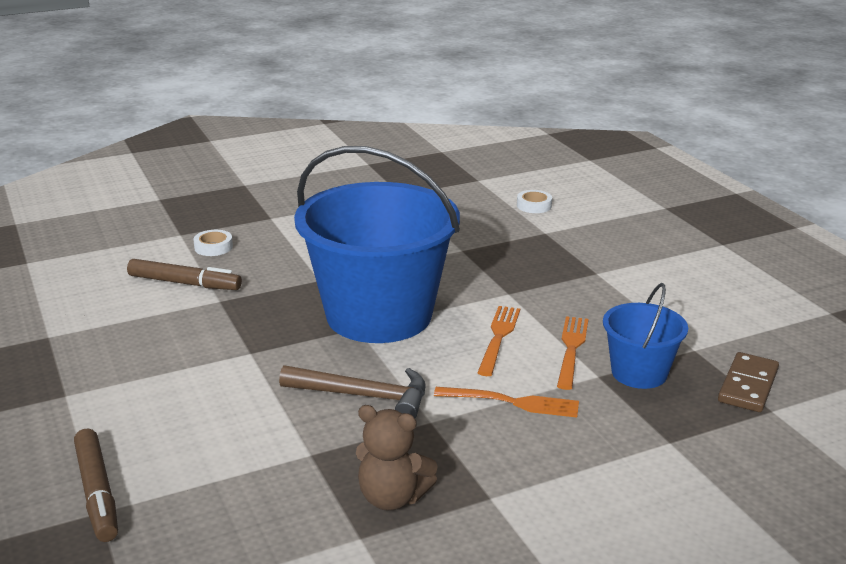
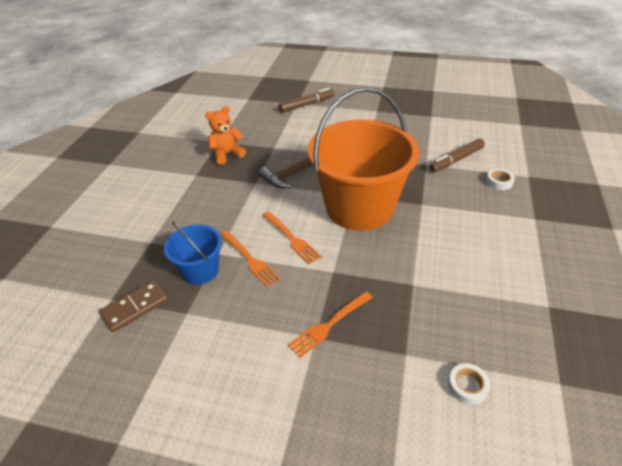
camera: 130 degrees right, 15 degrees up
brown marker [74,429,118,542] -> brown marker turned 135 degrees clockwise [279,88,335,113]
blue bucket [294,146,460,343] -> orange bucket [308,87,420,231]
brown teddy bear [356,405,438,511] -> orange teddy bear [205,106,246,165]
orange fork [434,387,579,418] -> orange fork moved to [288,291,373,358]
brown domino [718,352,779,412] -> brown domino turned 75 degrees clockwise [99,280,168,332]

